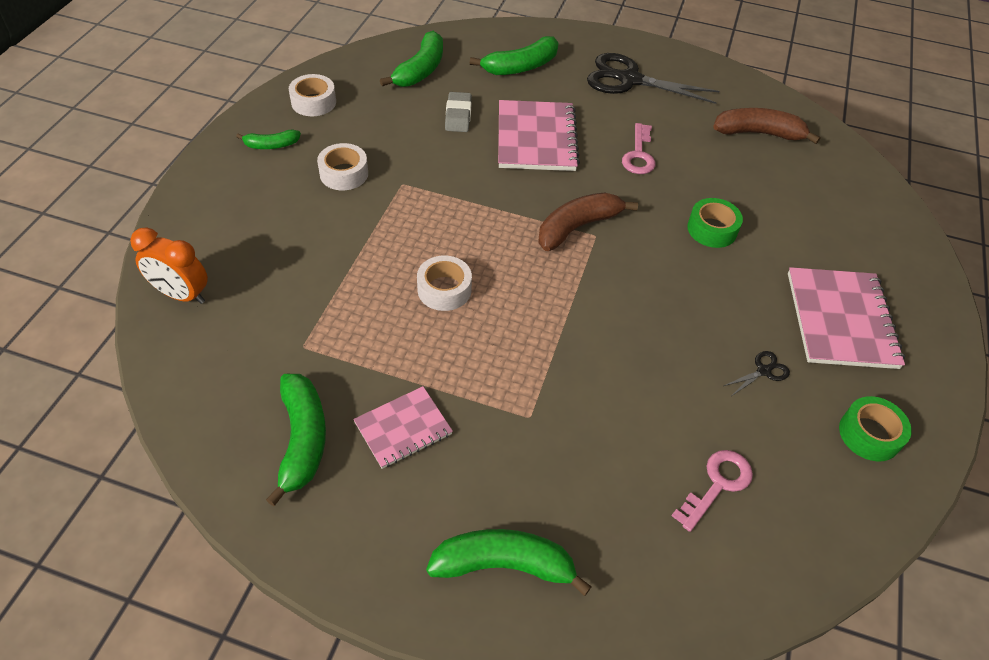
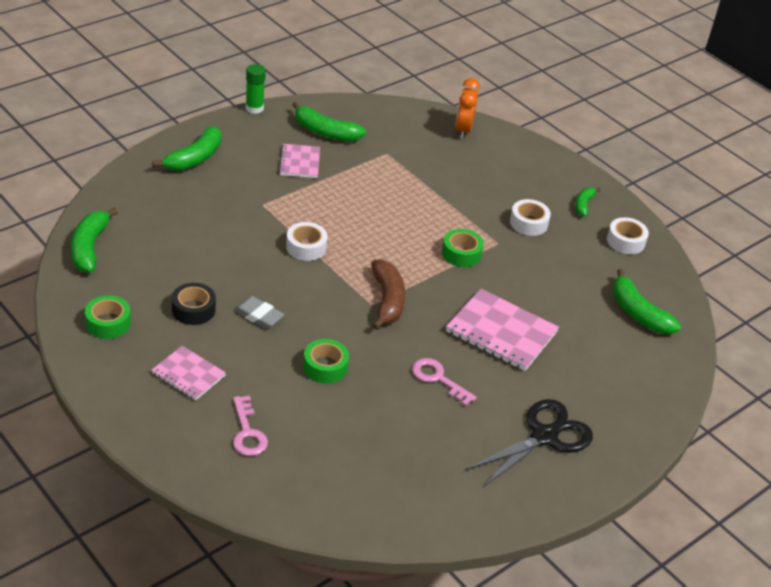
camera: 120 degrees right, 10 degrees down
orange clock [130,228,208,304] -> orange clock turned 45 degrees counterclockwise [455,78,480,139]
white tape [417,256,472,311] -> white tape moved to [286,222,328,261]
grey eraser [445,92,472,132] -> grey eraser moved to [234,296,285,329]
green banana [470,36,559,75] -> green banana moved to [71,207,118,273]
pink key [672,450,753,532] -> pink key moved to [233,396,268,456]
brown banana [713,108,820,144] -> none
black scissors [724,351,790,395] -> black tape [172,283,216,325]
pink notebook [788,267,905,369] -> pink notebook [151,346,226,401], size x0.60
none -> green glue stick [245,64,266,114]
none -> green tape [442,229,484,267]

